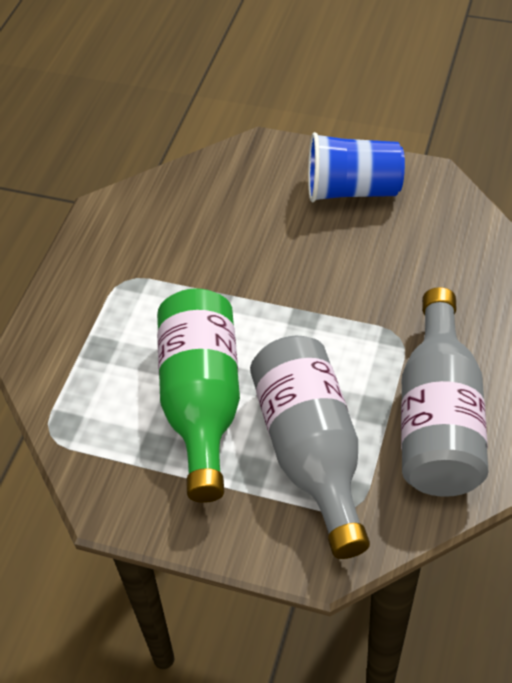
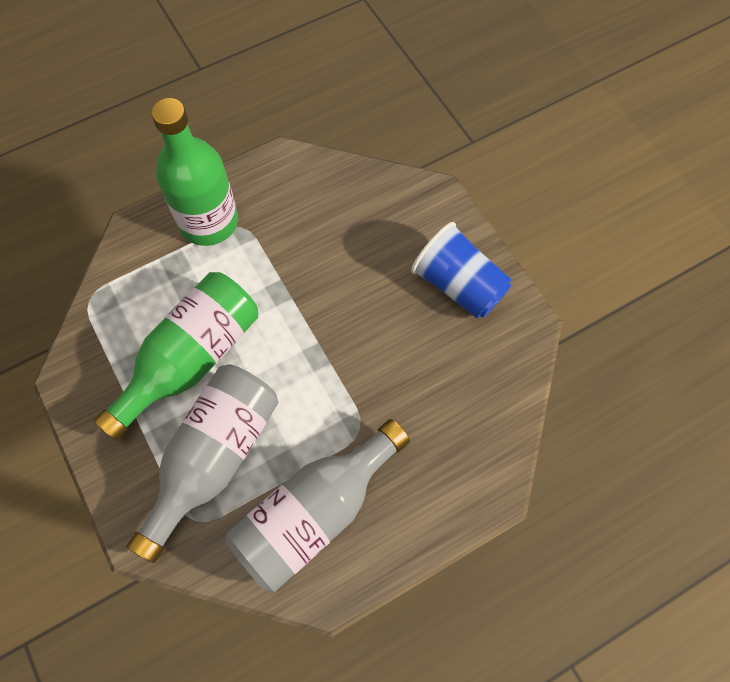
camera: 40 degrees right, 15 degrees up
none -> green bottle [151,98,238,246]

